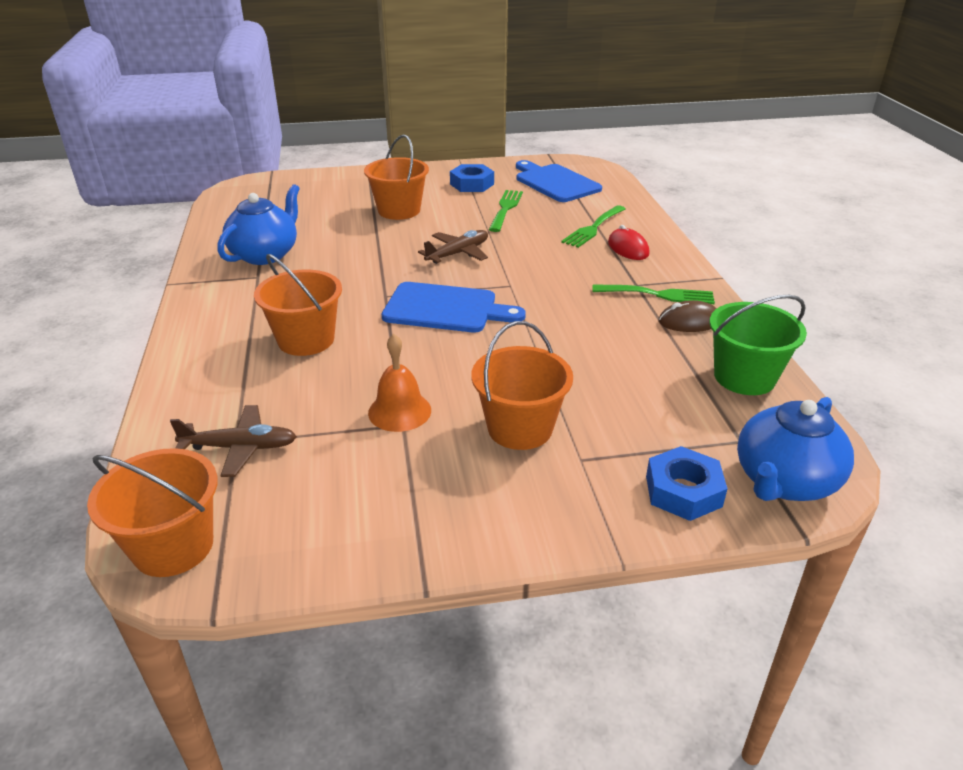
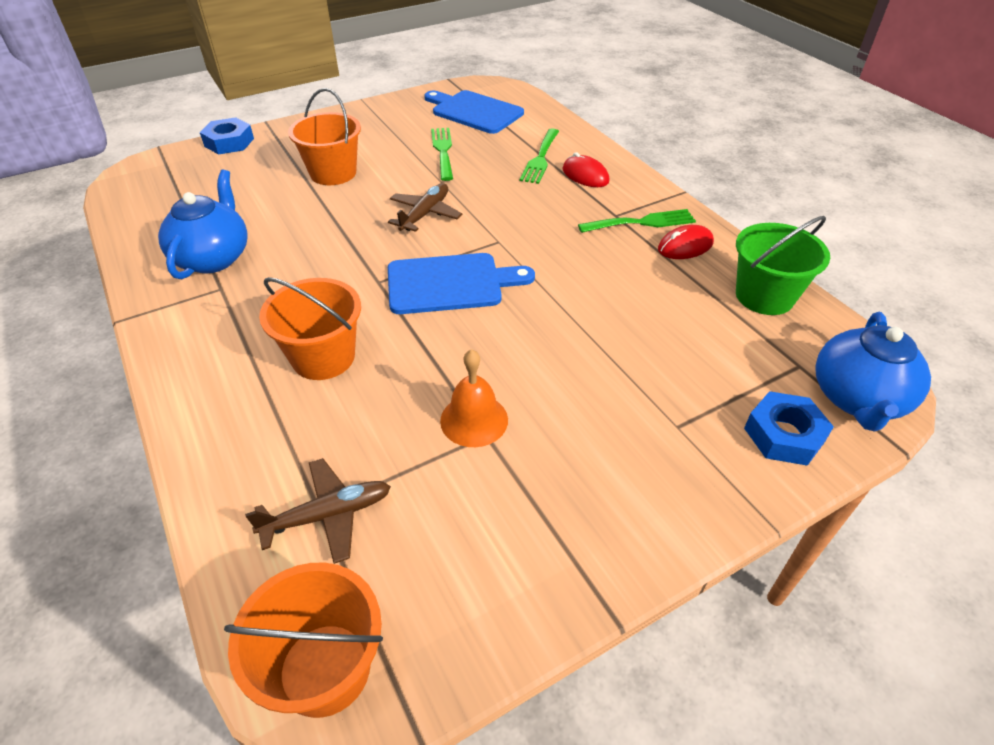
camera: 20 degrees left, 10 degrees up
blue nut [450,164,494,192] -> blue nut moved to [200,117,254,155]
orange bucket [471,321,573,450] -> none
brown mouse [659,300,717,332] -> red mouse [658,225,714,259]

